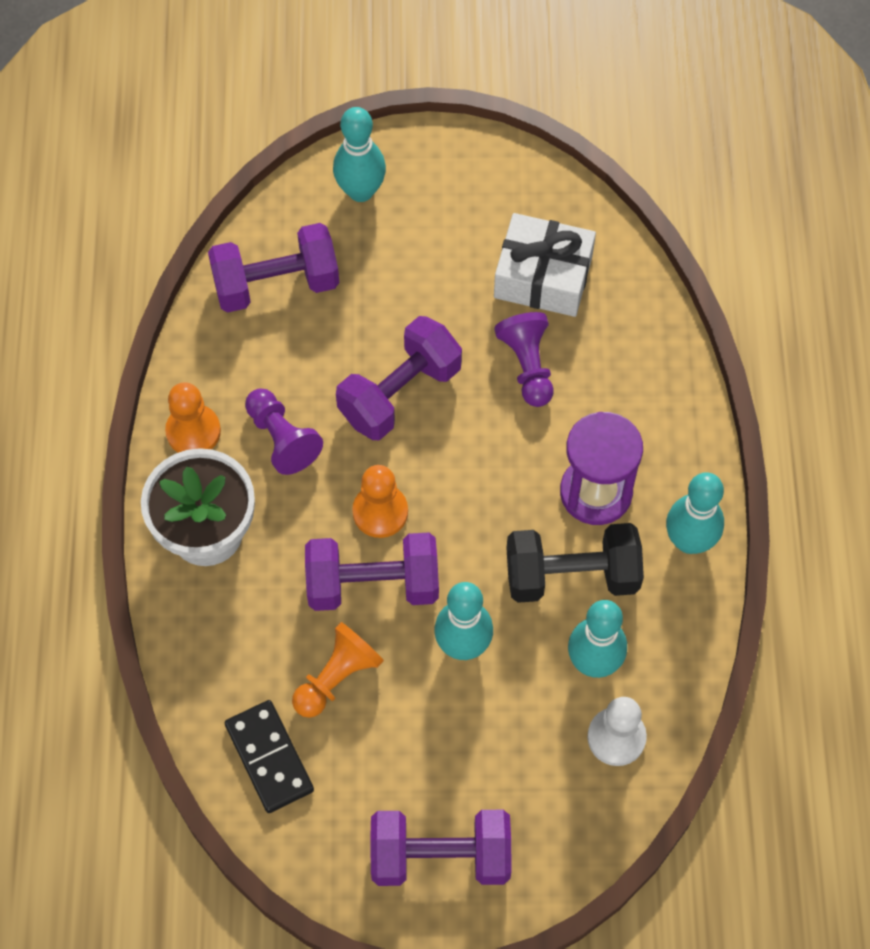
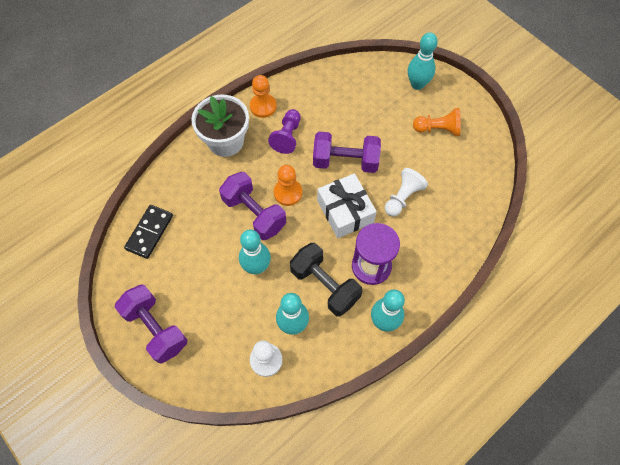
camera: 50 degrees right, 0 degrees up
purple dumbbell [208,223,339,313] -> none
orange pawn [292,622,384,718] -> orange pawn moved to [413,108,461,136]
white gift [494,213,596,317] -> white gift moved to [317,173,377,238]
purple pawn [494,312,554,407] -> white pawn [385,168,428,217]

